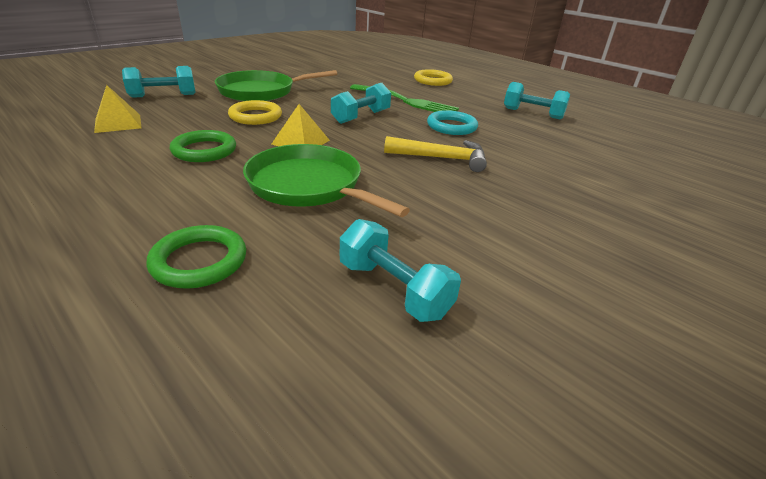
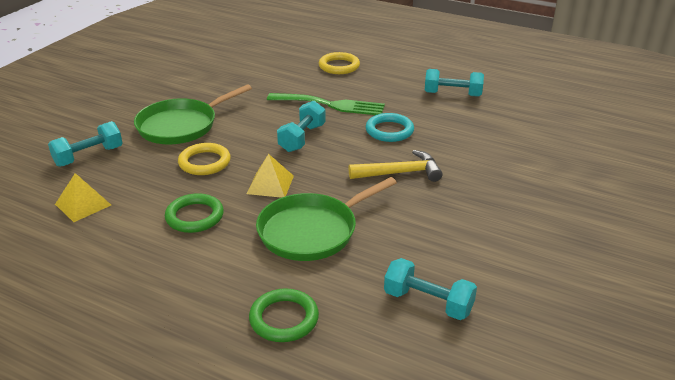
camera: 15 degrees left, 0 degrees up
green pan [243,144,410,217] -> green pan turned 60 degrees counterclockwise [256,177,397,261]

